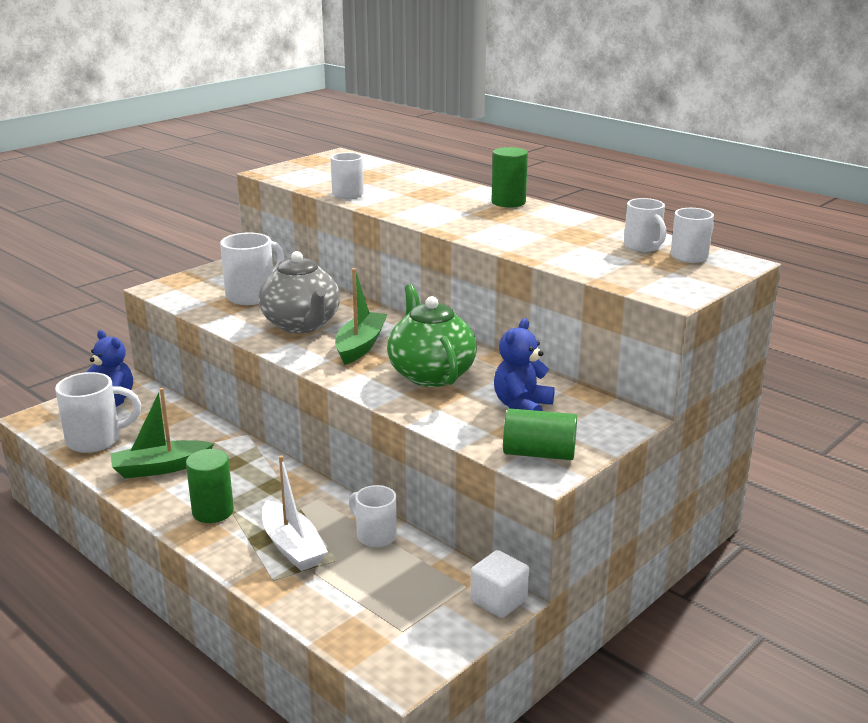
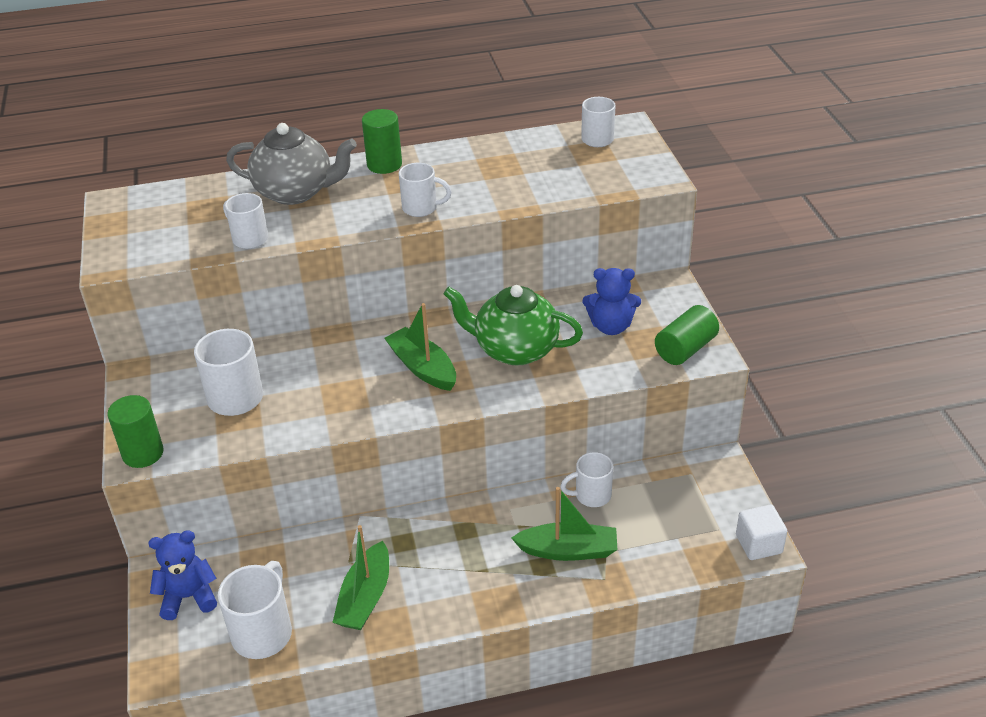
camera: 55 degrees left, 15 degrees up
green cylinder [186,449,234,523] -> green cylinder moved to [107,395,164,468]
grey teapot [259,251,340,333] -> grey teapot moved to [226,123,357,205]
white boat [262,455,328,571] -> green boat [511,487,617,561]
white cube [470,550,529,618] -> white cube moved to [736,505,787,560]
blue teddy bear [494,318,555,411] -> blue teddy bear turned 60 degrees counterclockwise [583,268,641,335]
white mug [624,198,666,252] -> white mug moved to [399,163,452,217]

